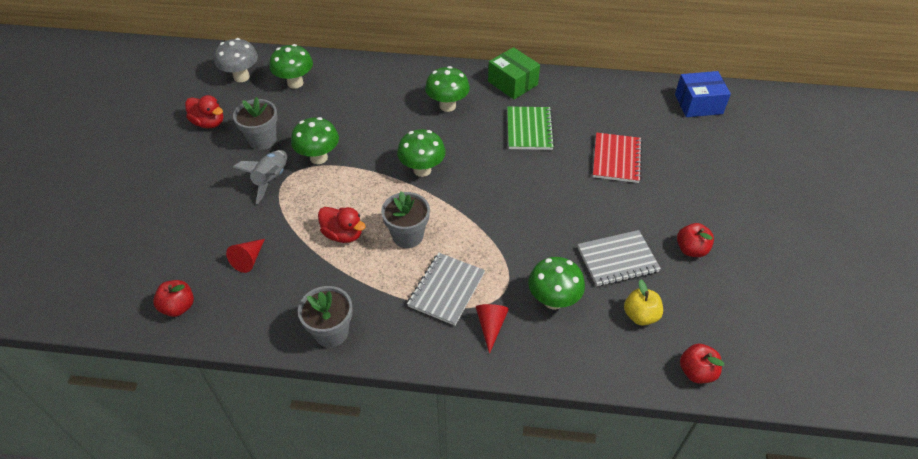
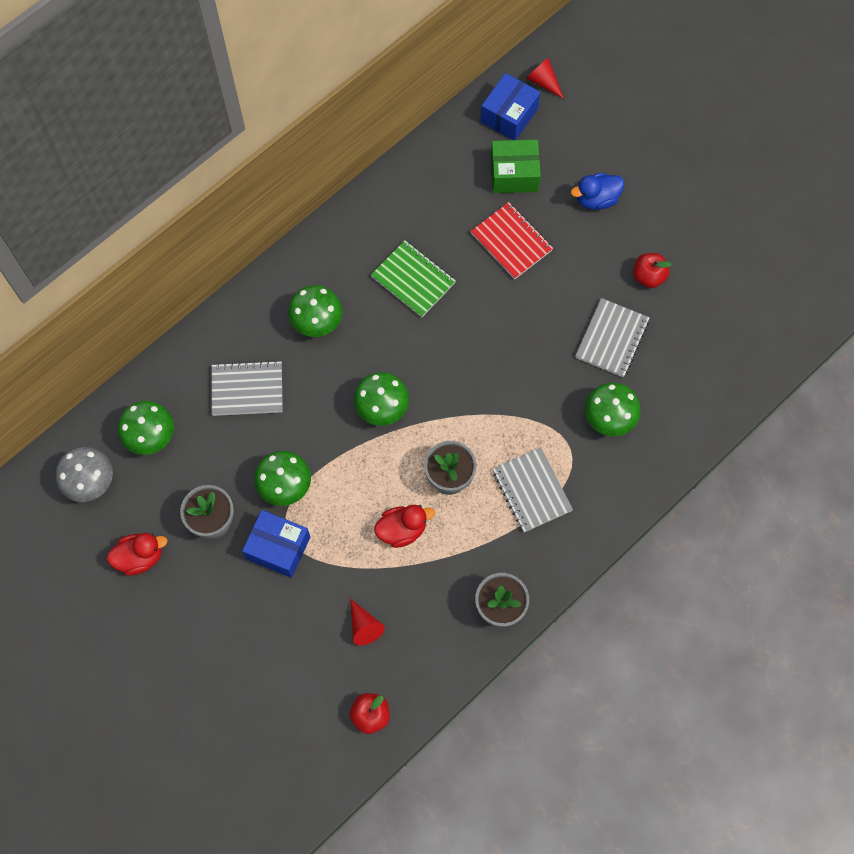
camera: 50 degrees left, 20 degrees up
grey rocket [233,150,287,204] -> blue box [242,510,310,578]
red cone [476,304,509,354] -> red cone moved to [526,58,564,99]
green box [488,47,540,99] -> green box moved to [491,139,541,193]
yellow apple [624,279,663,325] -> none
red apple [680,344,724,383] -> none
none -> grey notebook [212,360,283,416]
none -> blue duck [571,173,625,210]

